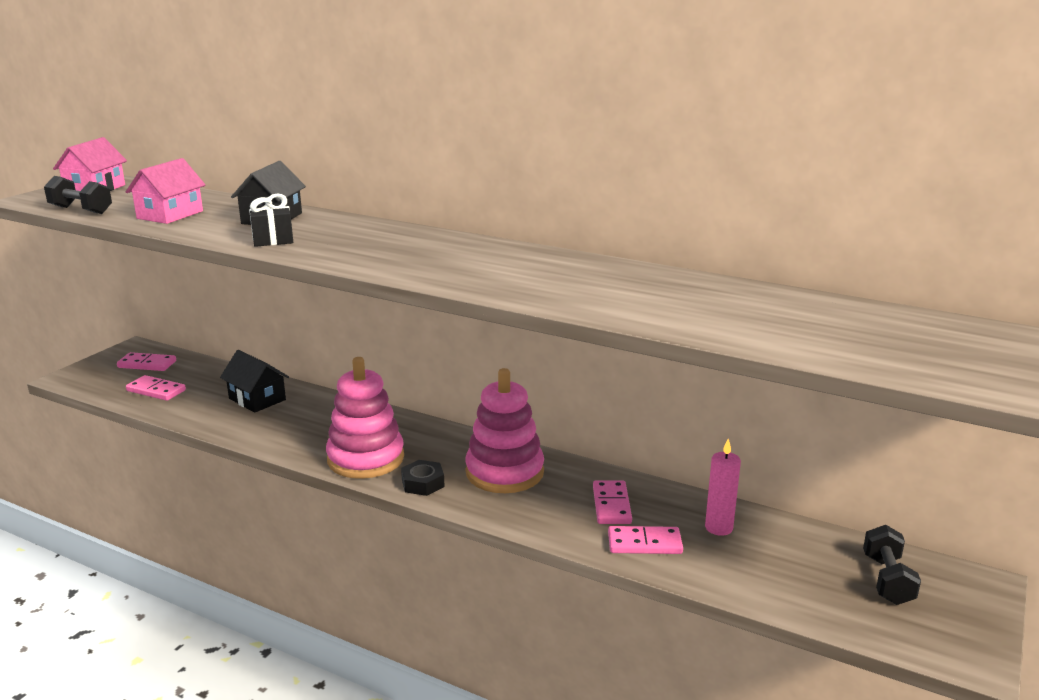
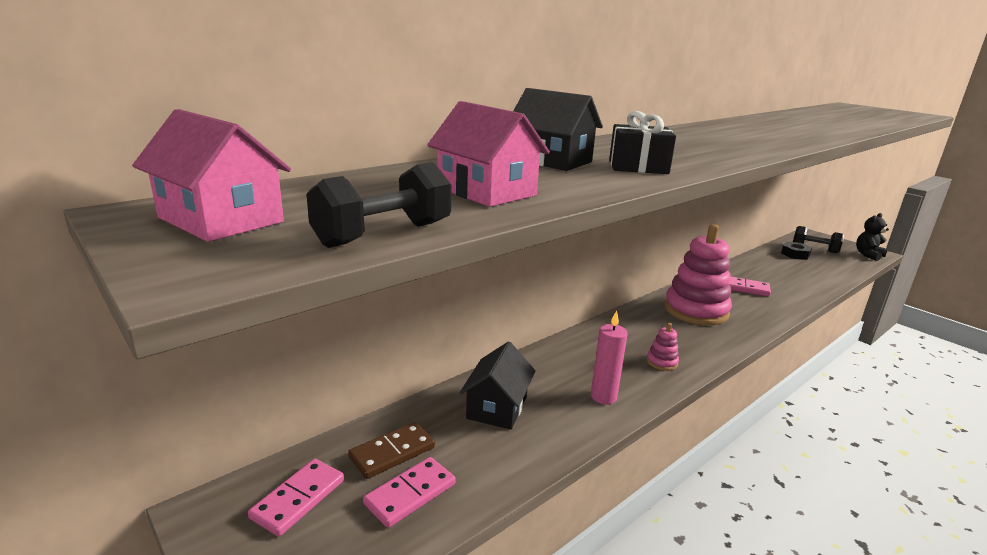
camera: 70 degrees left, 0 degrees up
black house [220,350,289,413] -> black house turned 45 degrees counterclockwise [459,341,536,430]
pink stacking toy [326,357,404,479] -> pink stacking toy [647,323,679,371], size x0.41
black nut [401,460,445,496] -> black nut moved to [781,242,812,260]
pink domino [608,526,683,554] -> none
pink candle [705,438,741,536] -> pink candle moved to [591,311,628,404]
none -> brown domino [348,422,435,479]
none -> black teddy bear [856,213,889,261]

